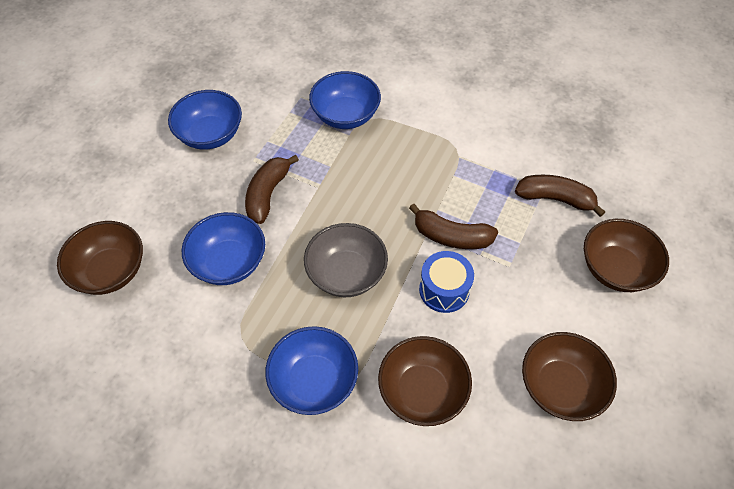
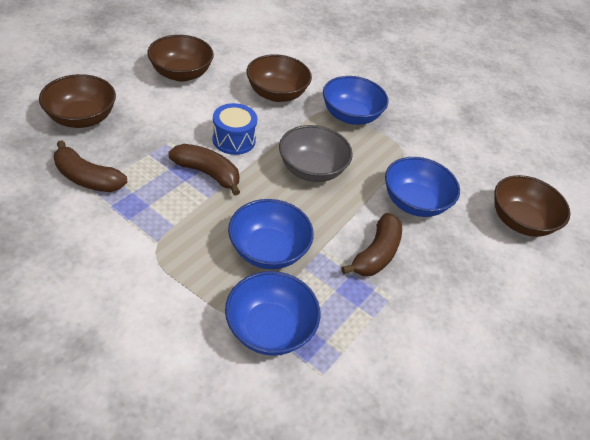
camera: 175 degrees left, 10 degrees down
blue bowl [168,90,242,150] -> blue bowl moved to [228,199,314,269]

